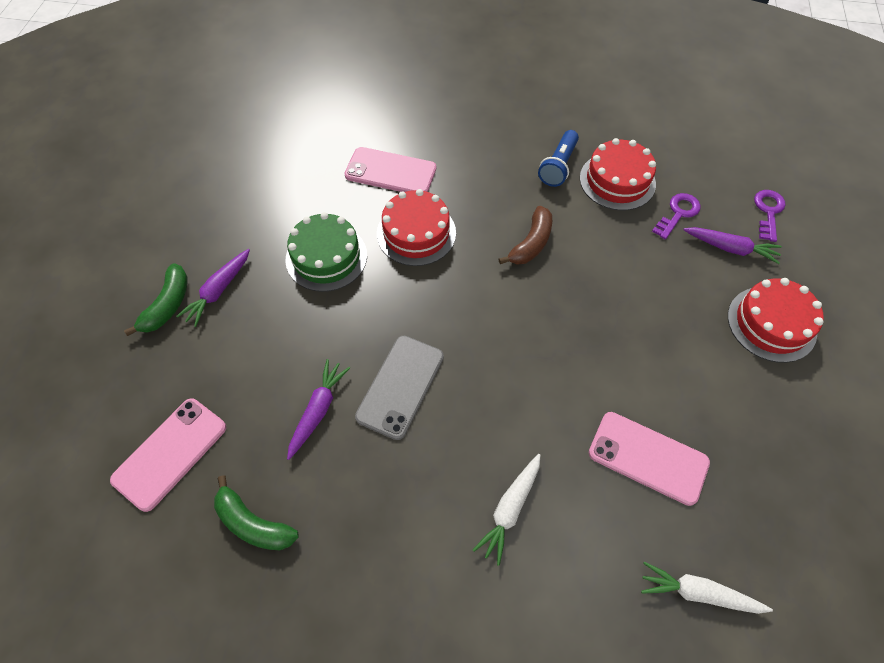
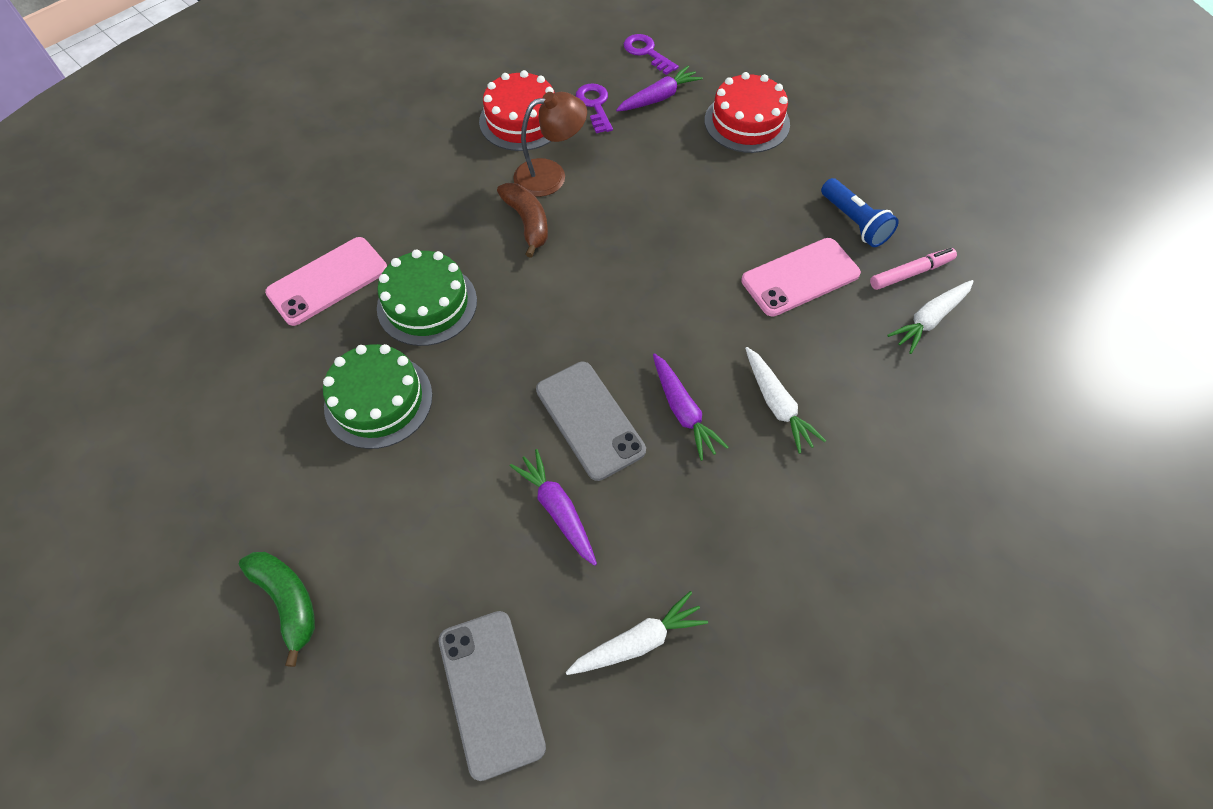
camera: 55 degrees left, 0 degrees up
pink phone [110,398,226,512] -> grey phone [439,611,546,781]
purple carrot [176,249,250,327] -> purple carrot moved to [653,353,729,461]
green banana [214,475,299,550] -> white carrot [566,591,708,675]
red cake [377,189,456,266] -> green cake [377,249,477,346]
blue flashlight [538,130,579,187] -> blue flashlight moved to [821,178,899,247]
none -> brown lamp [513,92,587,197]
none -> pink marker [870,248,957,290]

